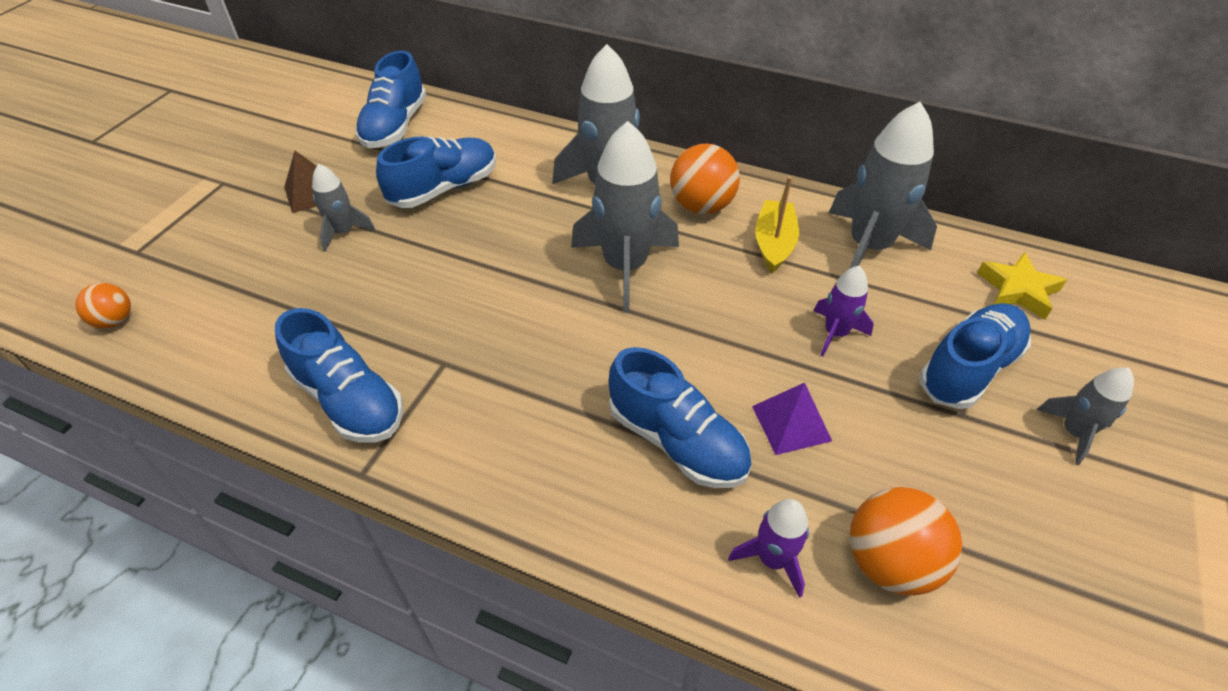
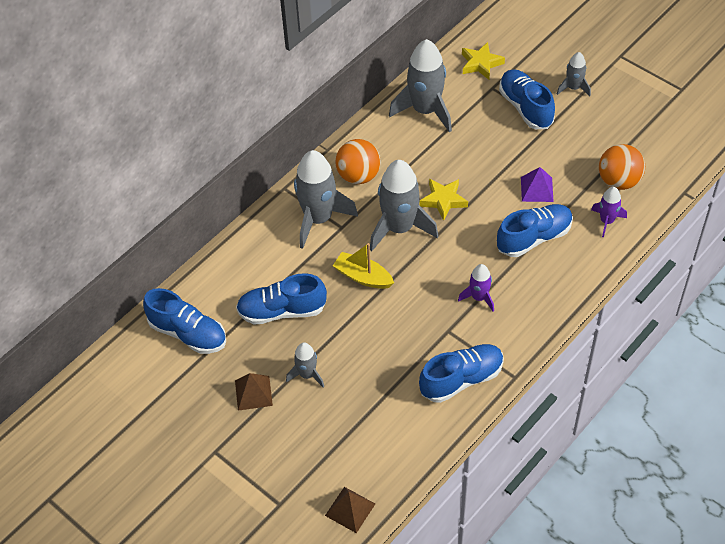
camera: 70 degrees left, 5 degrees up
orange ball [75,283,131,328] -> brown pyramid [325,487,375,533]
blue shoe [376,136,496,208] -> blue shoe turned 75 degrees counterclockwise [236,273,327,325]
yellow boat [755,176,799,273] -> yellow boat moved to [333,243,394,289]
purple rocket [814,266,874,356] -> purple rocket moved to [458,264,494,311]
none -> yellow star [419,179,468,221]

